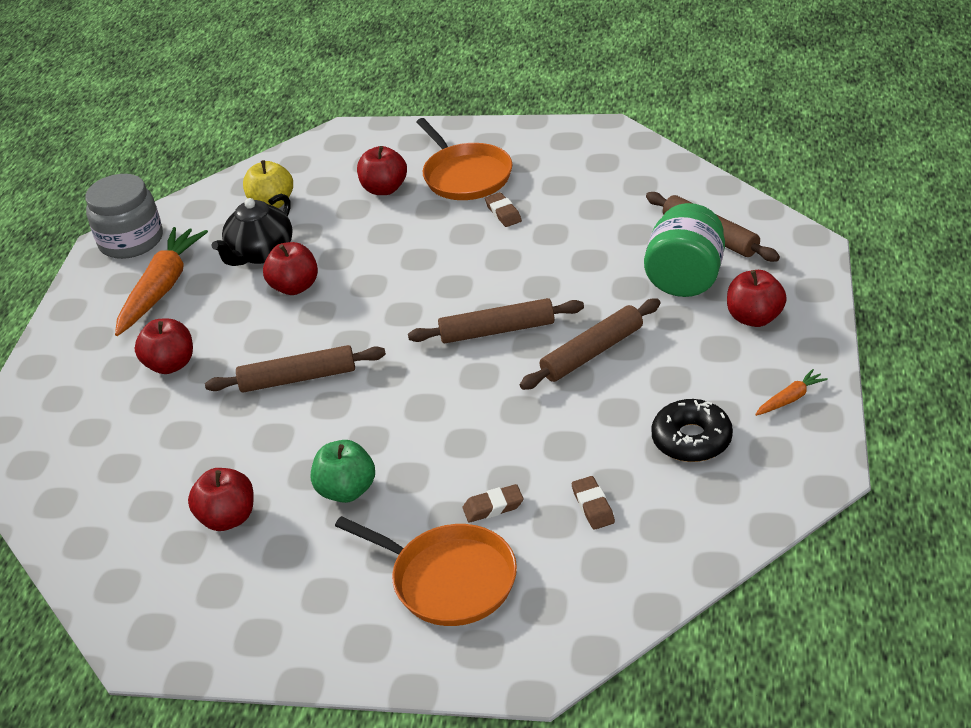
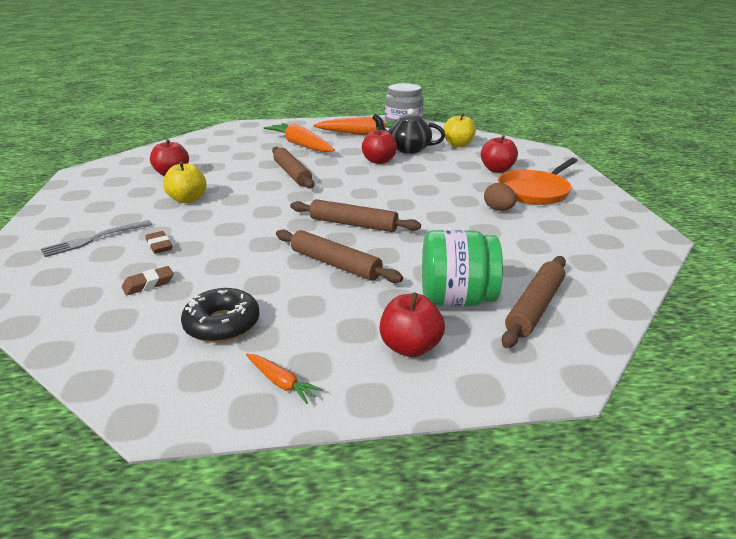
camera: 70 degrees right, 10 degrees down
red apple [135,319,193,374] -> orange carrot [264,123,335,152]
green apple [311,440,375,503] -> yellow apple [163,162,207,203]
orange pan [335,516,517,626] -> grey fork [41,220,152,257]
brown rolling pin [408,298,584,343] -> brown rolling pin turned 45 degrees counterclockwise [290,199,421,232]
brown eraser [485,192,522,227] -> brown egg [484,183,517,211]

